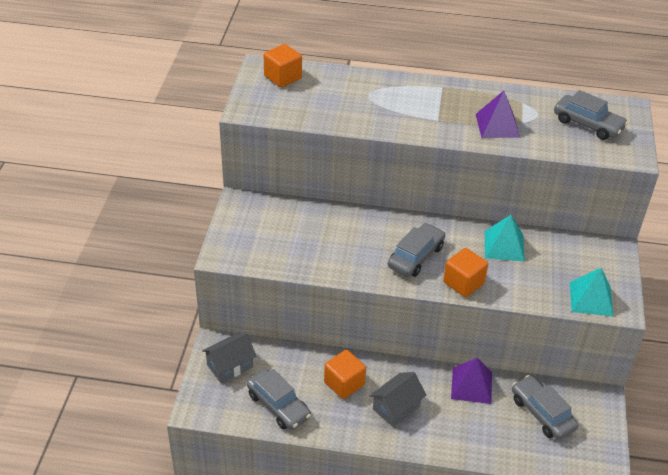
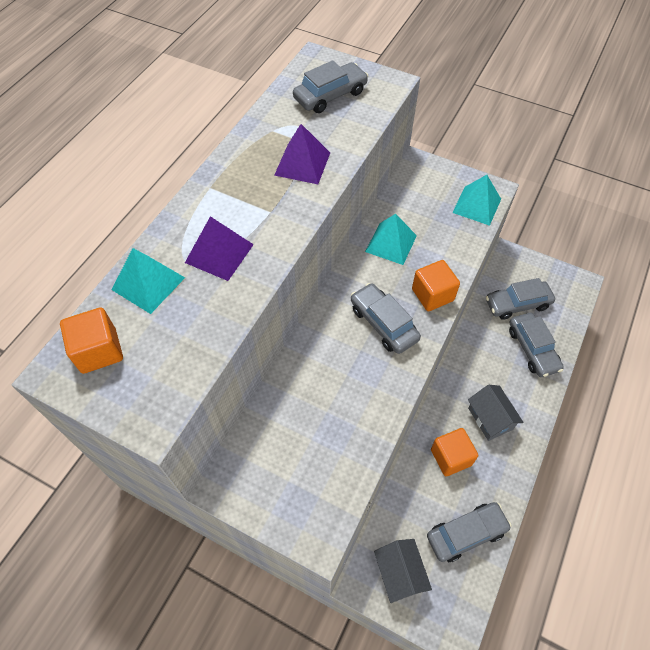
camera: 70 degrees left, 15 degrees up
purple pyramid [451,358,492,404] -> purple pyramid moved to [185,216,254,281]
none -> turquoise pyramid [112,248,185,314]
none -> grey car [509,313,564,377]

